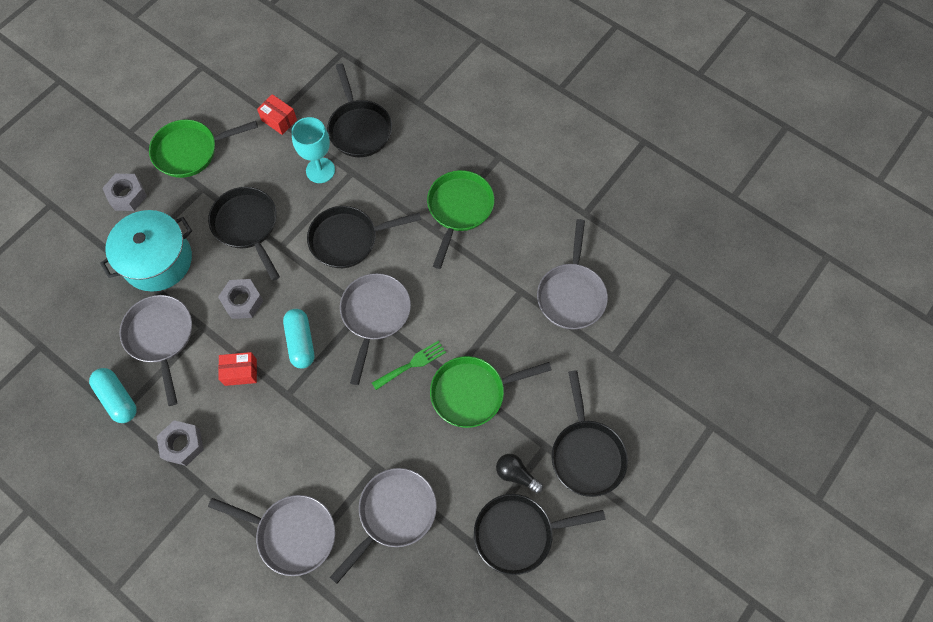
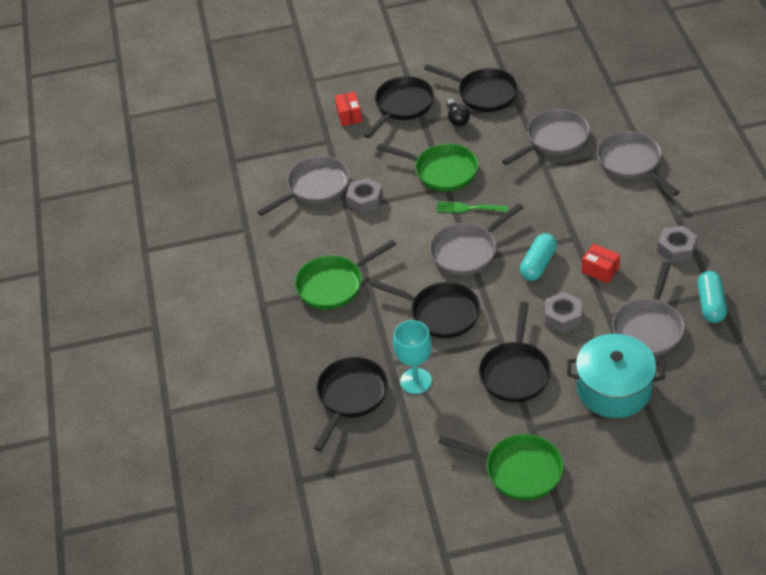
camera: 135 degrees left, 20 degrees down
grey nut [102,174,147,211] -> grey nut moved to [346,178,383,214]
red box [257,94,297,135] -> red box moved to [335,92,362,126]
grey pan [330,468,437,584] -> grey pan turned 150 degrees clockwise [502,109,590,165]

